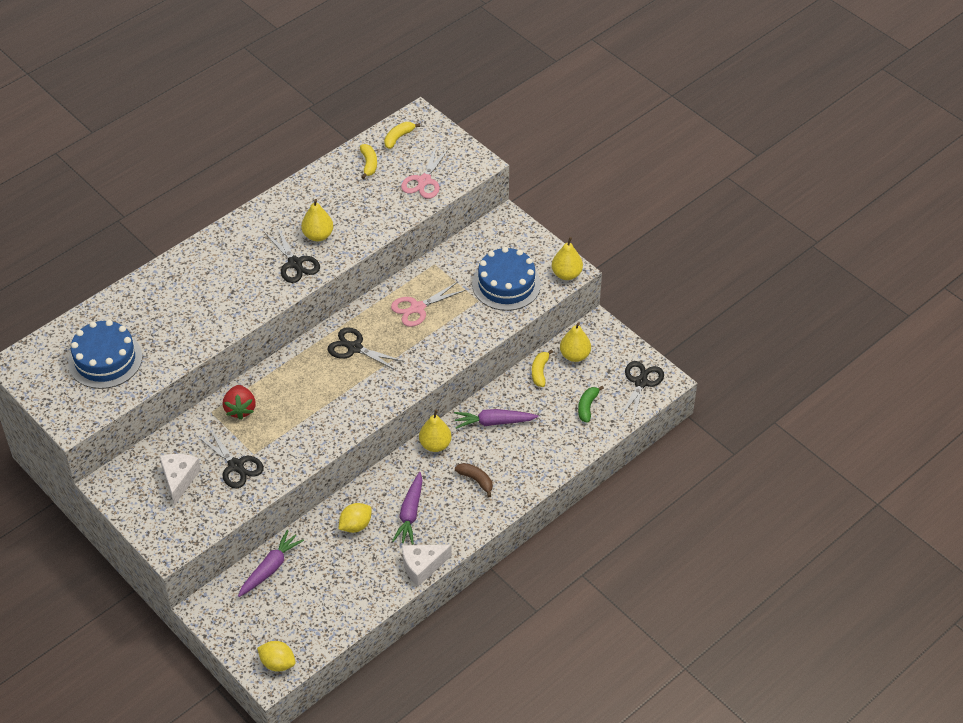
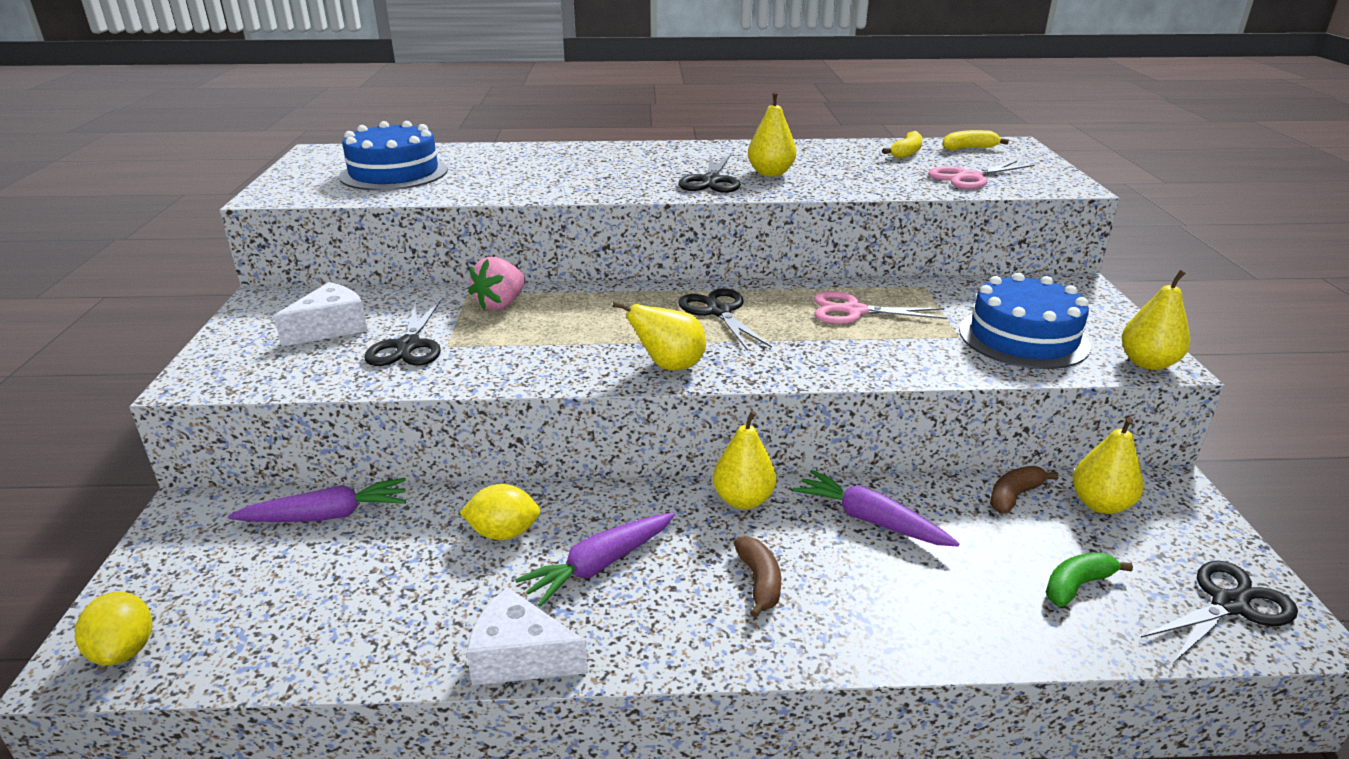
camera: 40 degrees right, 20 degrees down
red strawberry [223,385,256,420] -> pink strawberry [468,257,525,310]
yellow banana [532,349,553,387] -> brown banana [990,466,1059,514]
none -> yellow pear [612,301,706,370]

